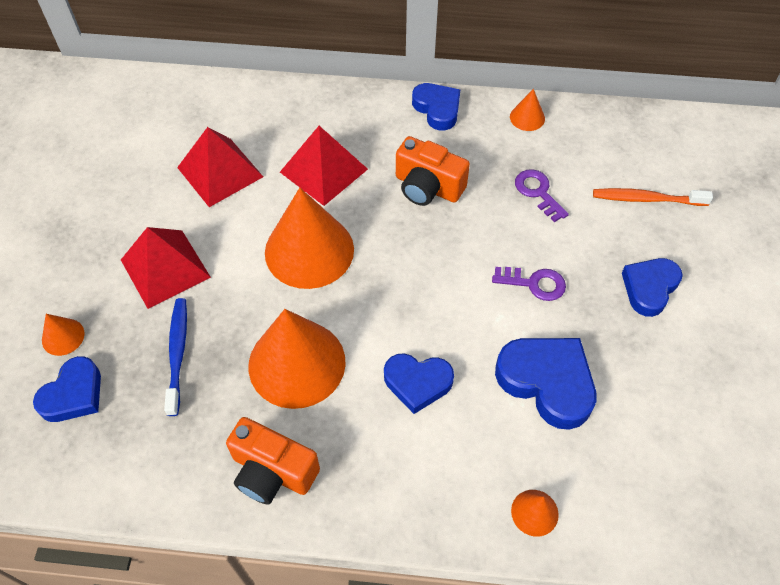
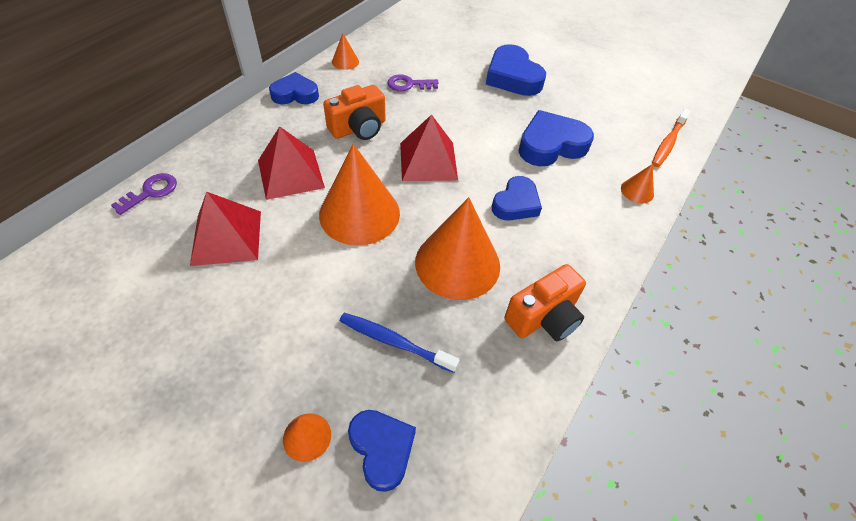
camera: 65 degrees left, 5 degrees down
red pyramid [121,227,211,309] -> red pyramid moved to [400,114,458,181]
purple key [492,267,566,301] -> purple key moved to [111,173,177,215]
orange toothbrush [593,188,713,206] -> orange toothbrush moved to [652,109,691,167]
blue heart [622,258,683,317] -> blue heart [486,44,546,96], size x1.50

